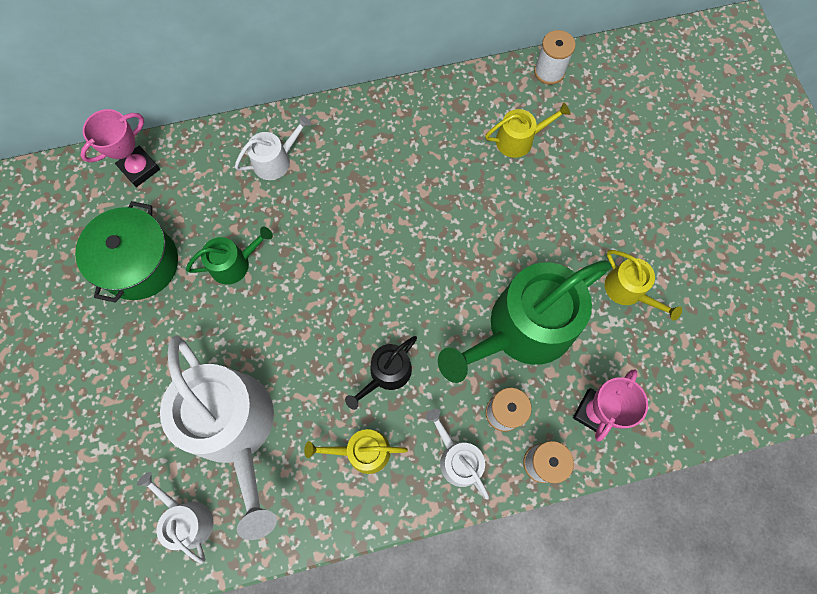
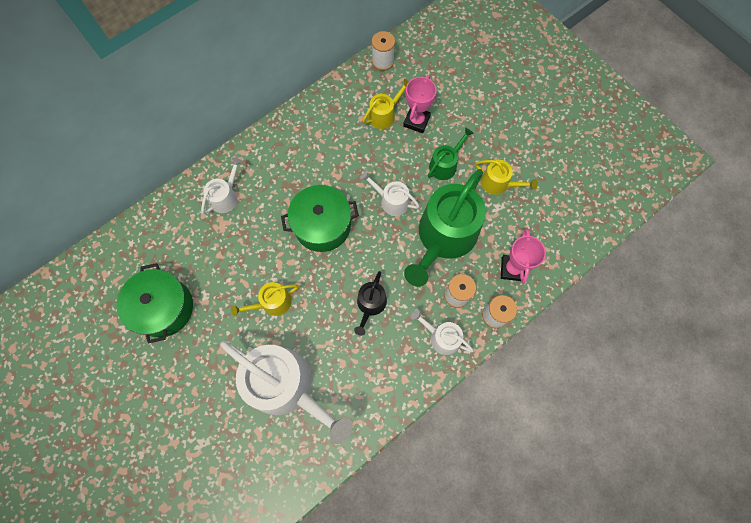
camera: 25 degrees left, 0 degrees up
pink trophy [80,109,160,187] -> pink trophy moved to [403,75,436,133]
white watering can [137,472,213,564] -> white watering can moved to [360,171,420,216]
green watering can [186,227,273,285] -> green watering can moved to [428,128,474,180]
yellow watering can [304,429,408,474] -> yellow watering can moved to [231,282,299,316]
none -> green pot [281,185,359,252]

